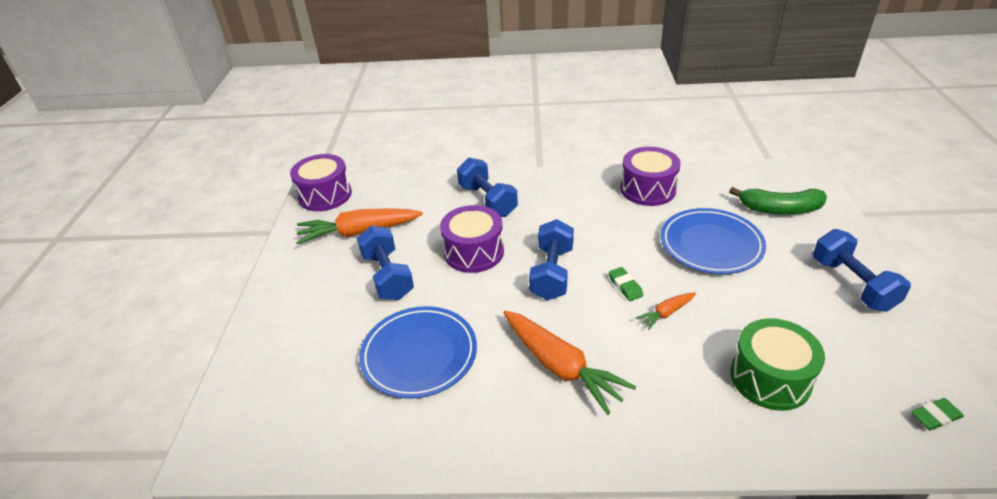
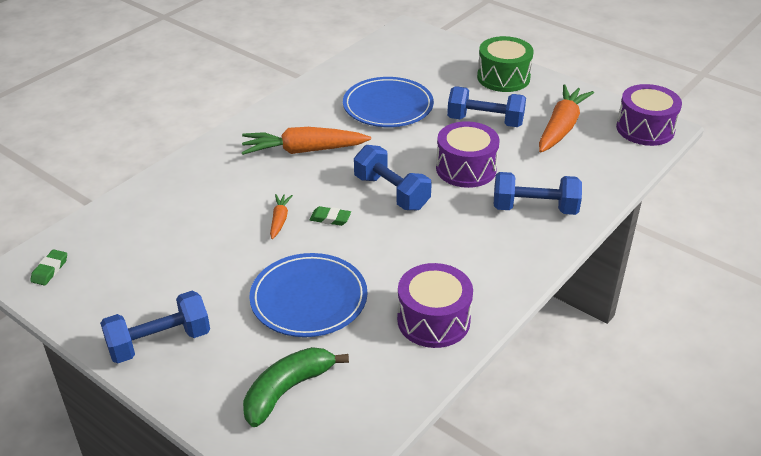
camera: 125 degrees right, 0 degrees up
green drum [730,318,825,411] -> green drum moved to [477,36,534,92]
blue dumbbell [813,229,911,312] -> blue dumbbell turned 45 degrees counterclockwise [100,291,210,363]

